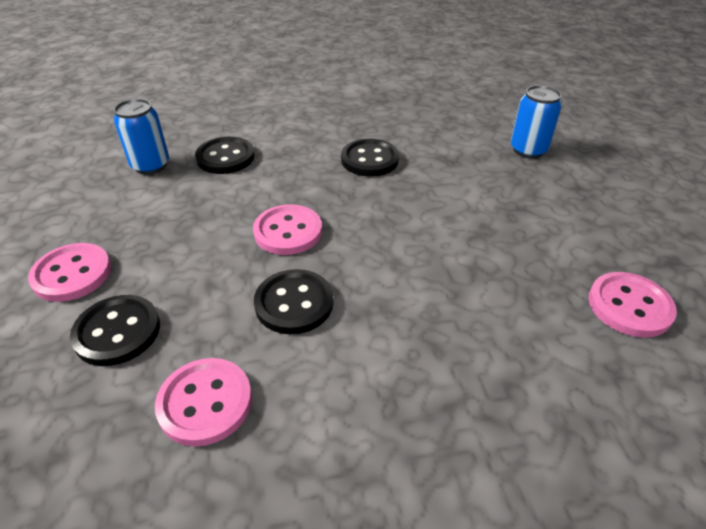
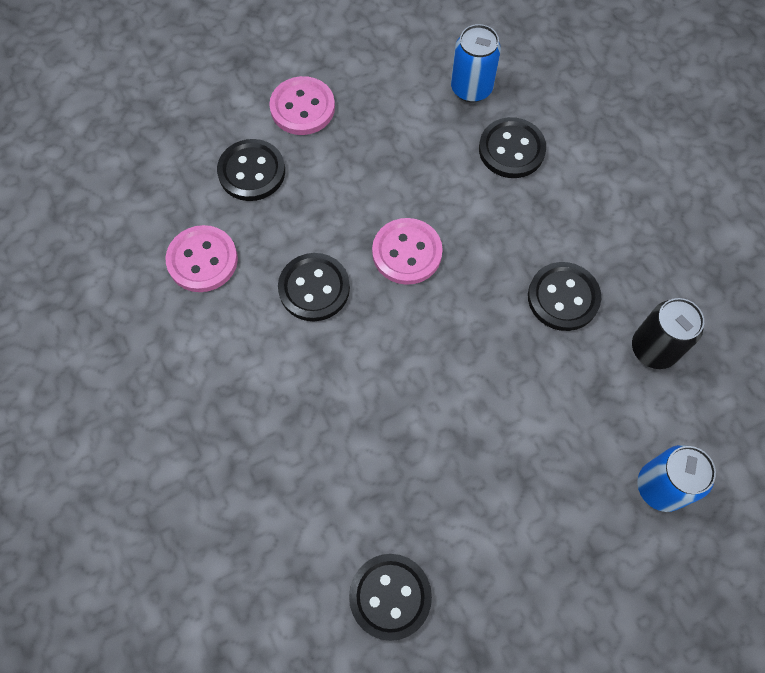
camera: 75 degrees right, 25 degrees up
pink button [588,272,677,338] -> black button [349,554,432,641]
none -> black can [632,298,704,369]

